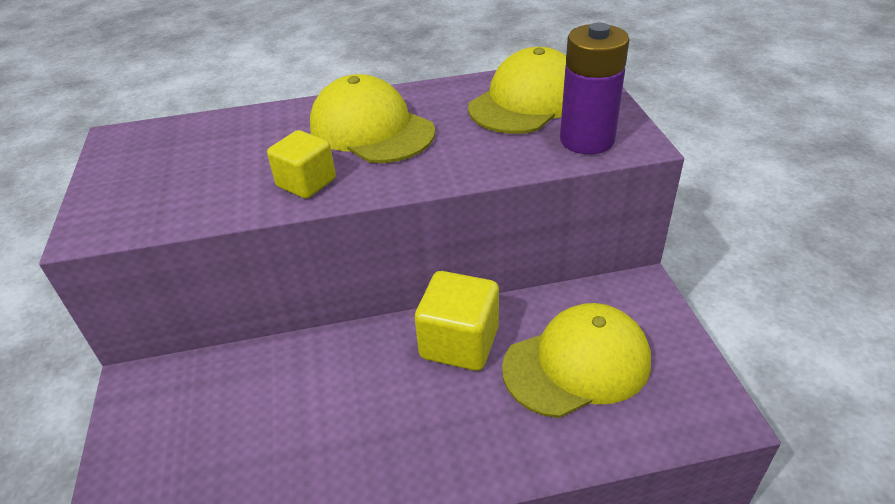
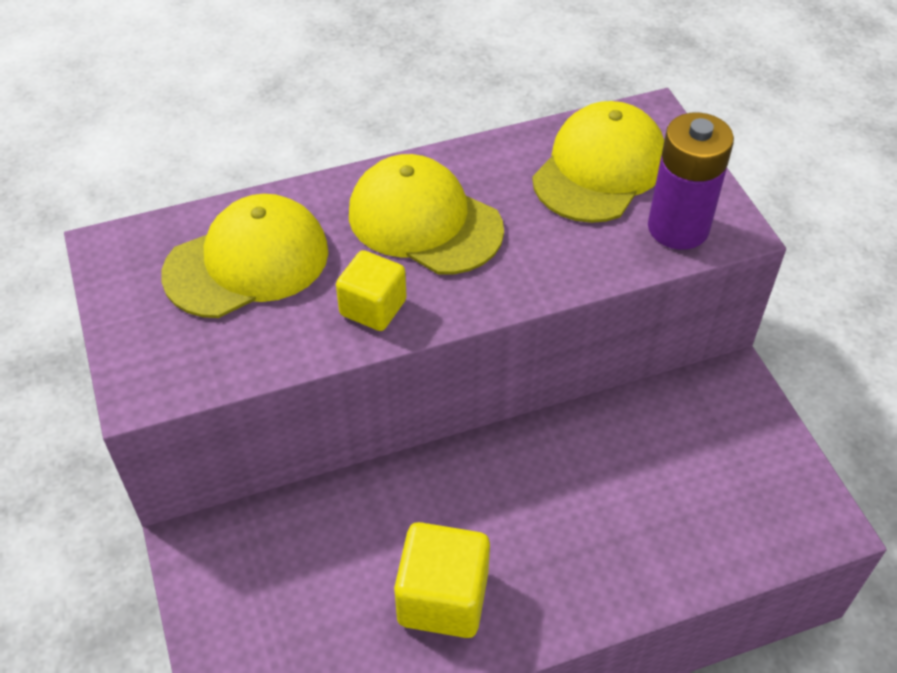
camera: 10 degrees left, 10 degrees up
yellow cube [415,271,499,371] -> yellow cube moved to [394,522,490,638]
yellow cap [502,303,651,418] -> yellow cap moved to [161,194,328,318]

